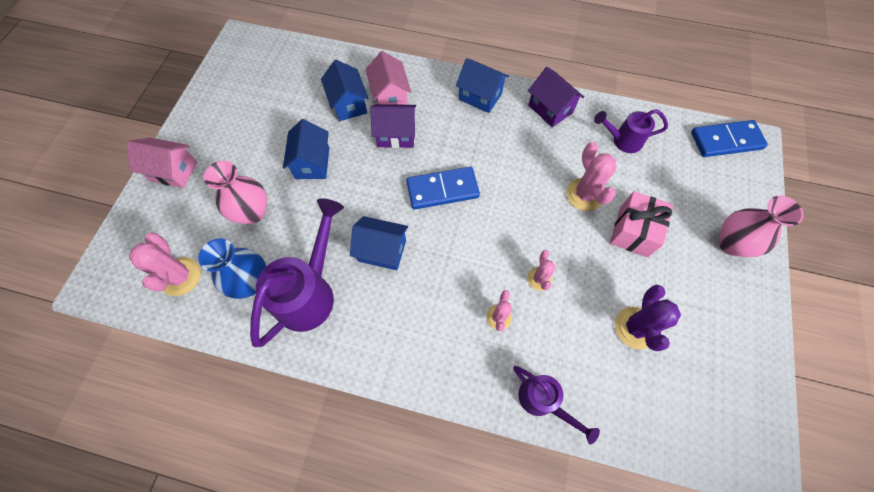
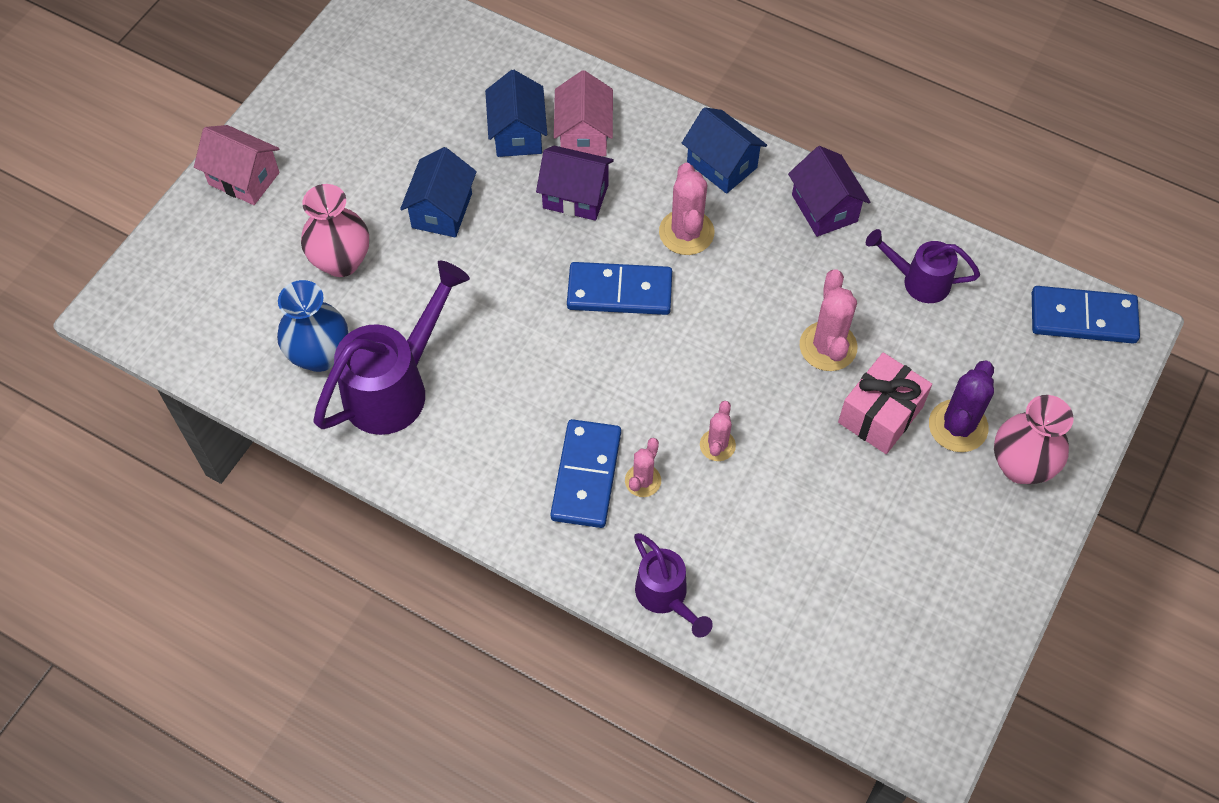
camera: 15 degrees right, 5 degrees down
pink cactus [129,232,201,296] -> pink cactus moved to [659,163,714,255]
blue house [350,216,408,270] -> none
purple cactus [615,285,681,351] -> purple cactus moved to [929,361,994,452]
none -> blue domino [550,419,621,528]

